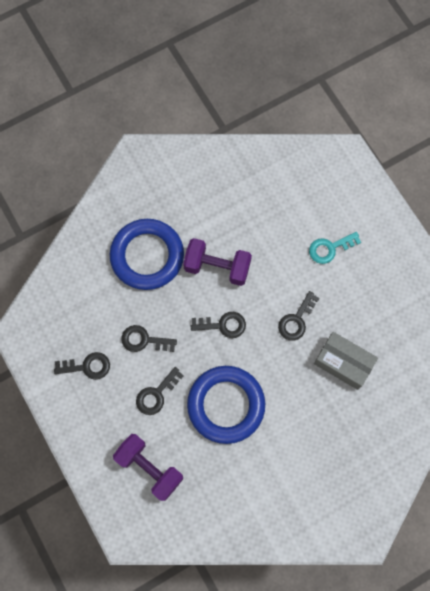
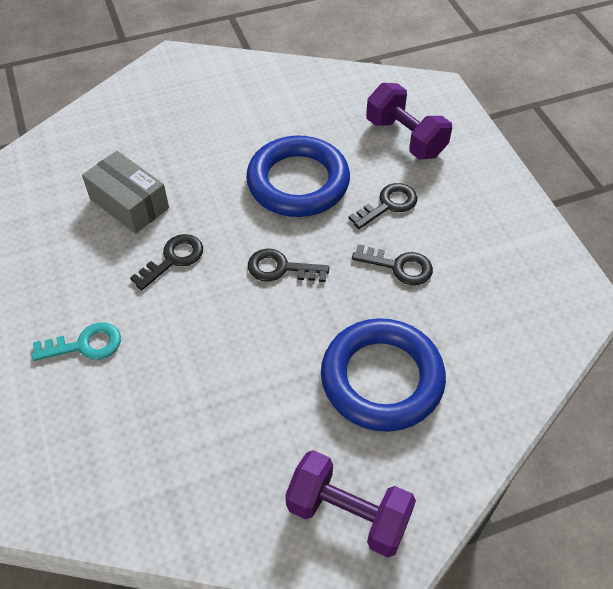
camera: 170 degrees left, 20 degrees down
black key [54,352,110,380] -> none
purple dumbbell [183,238,252,286] -> purple dumbbell moved to [285,450,416,557]

